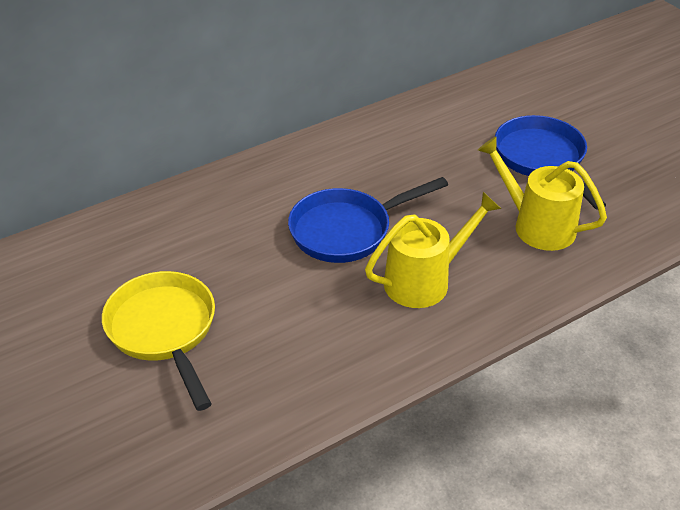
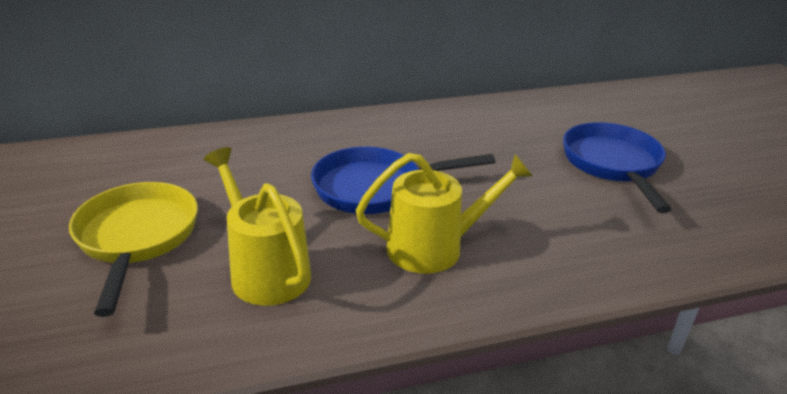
camera: 15 degrees right, 10 degrees down
yellow watering can [478,136,607,251] -> yellow watering can moved to [204,147,311,306]

